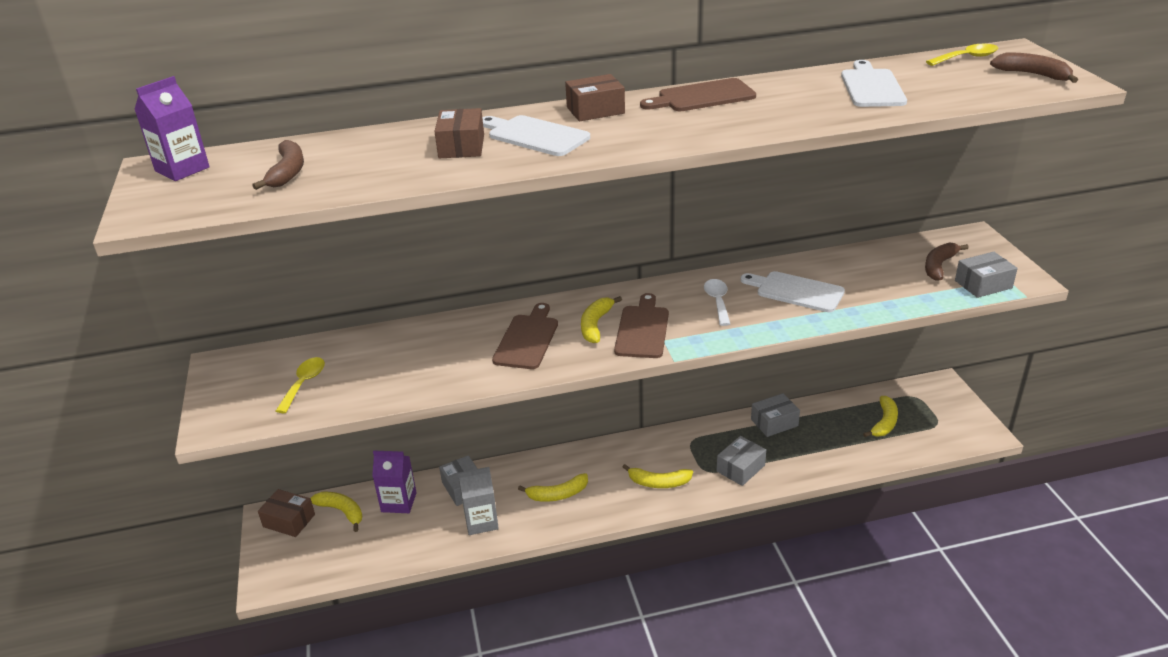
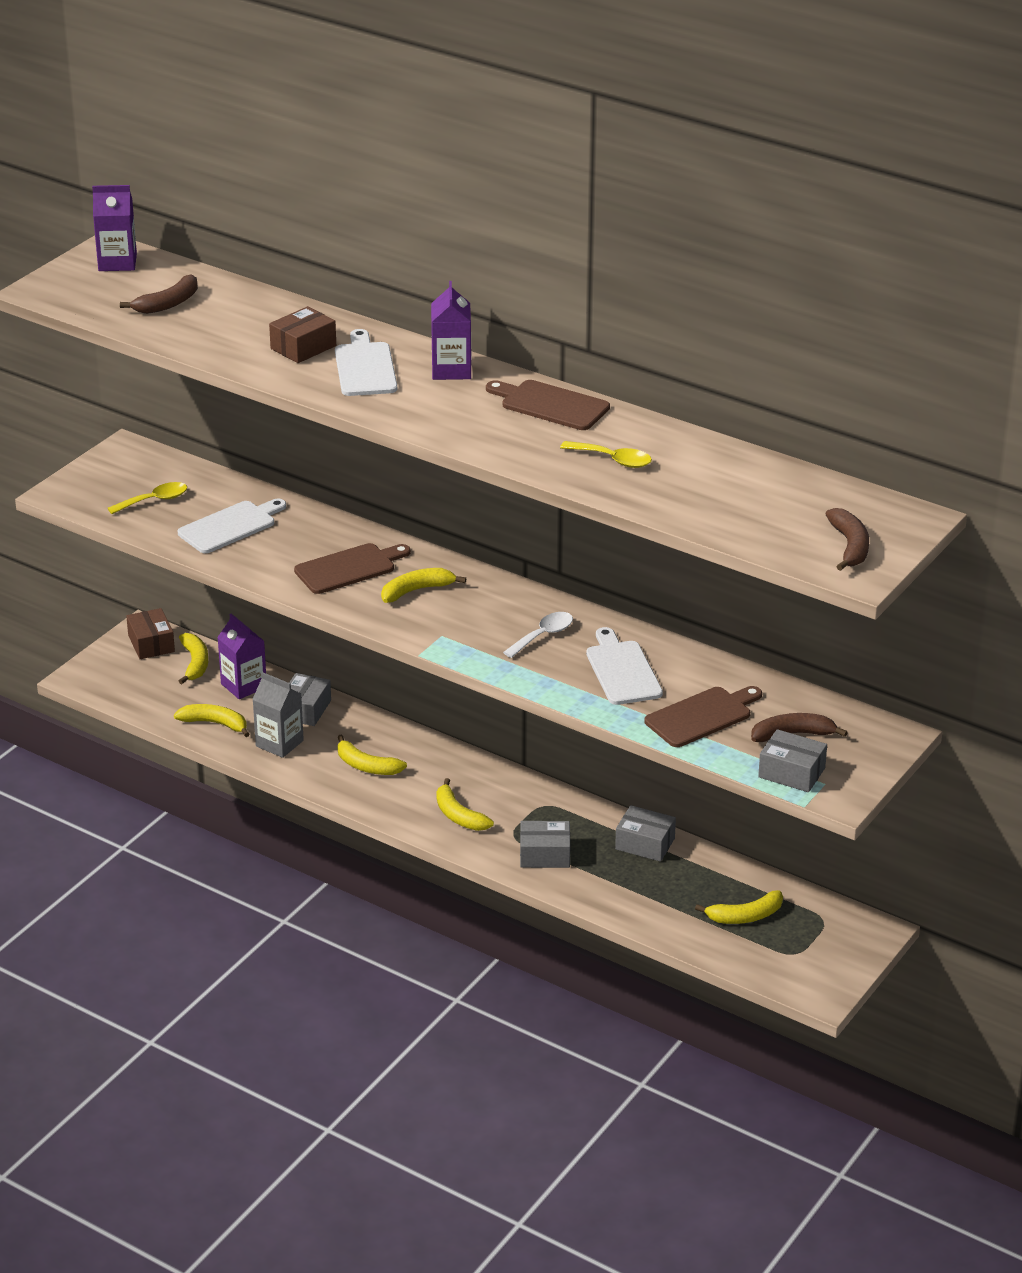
camera: 45 degrees right, 0 degrees up
brown box [565,74,625,121] -> purple carton [431,281,471,380]
brown cutting board [614,293,669,358] -> brown cutting board moved to [645,686,762,747]
white cutting board [841,60,907,107] -> white cutting board moved to [178,499,286,553]
yellow spoon [926,44,998,66] -> yellow spoon moved to [560,441,652,468]
none -> yellow banana [174,704,250,737]

